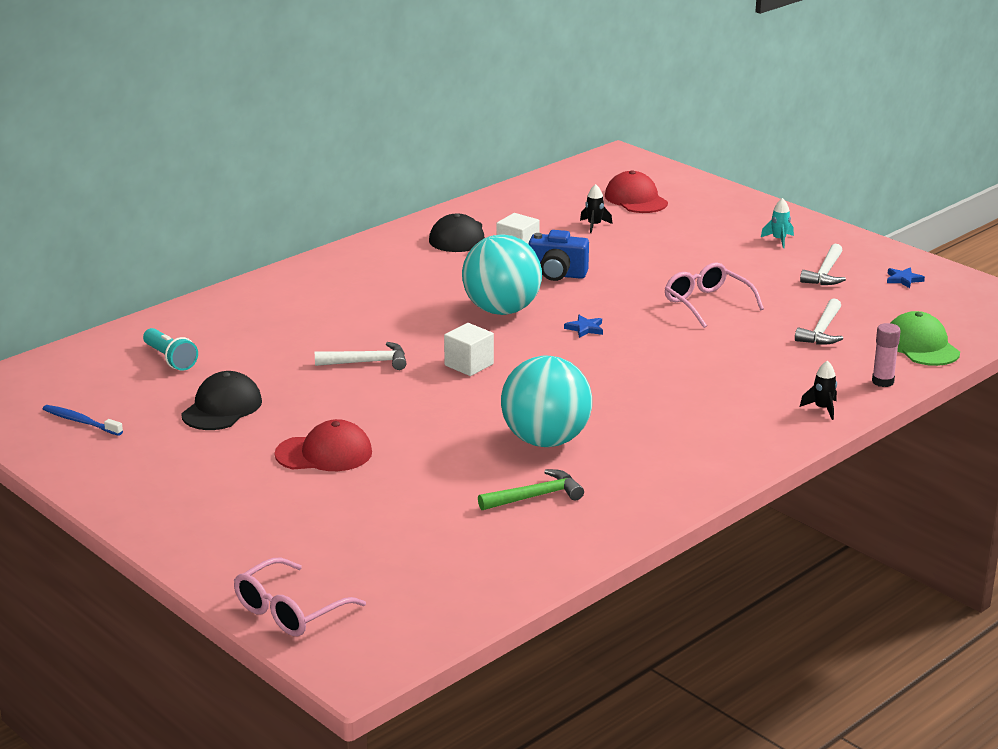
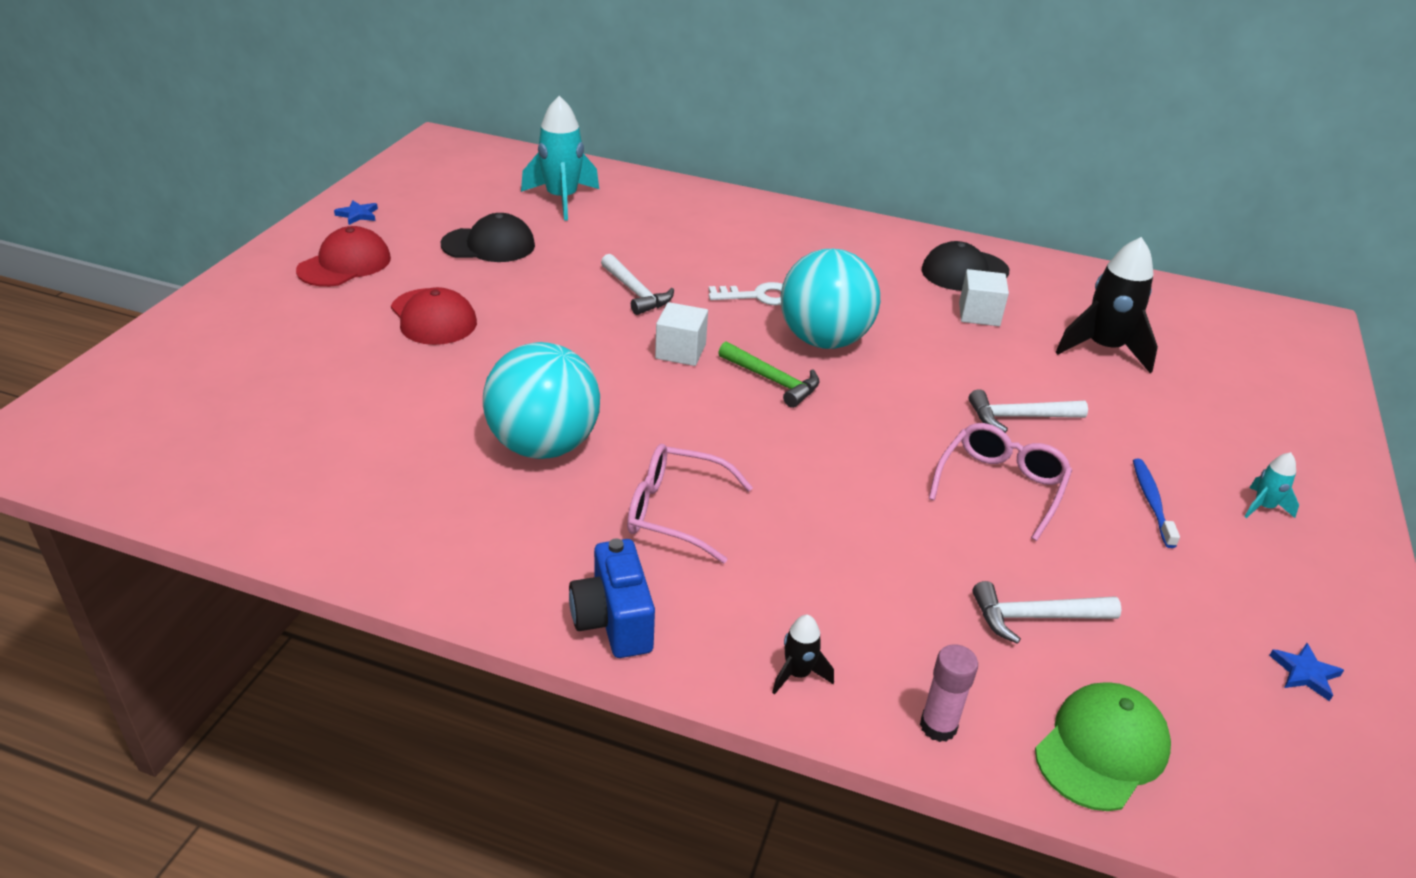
camera: 60 degrees right, 10 degrees up
blue toothbrush [43,405,123,436] -> blue toothbrush moved to [1133,459,1180,548]
turquoise flashlight [143,328,198,371] -> turquoise rocket [521,96,599,221]
pink glasses [234,558,366,636] -> pink glasses moved to [627,444,753,563]
green hammer [478,469,584,510] -> green hammer moved to [718,342,820,408]
blue camera [528,230,589,281] -> blue camera moved to [569,538,655,658]
blue star [564,315,603,338] -> blue star moved to [334,200,378,225]
black rocket [580,184,613,233] -> black rocket [1056,237,1158,373], size x2.11
red cap [605,170,668,213] -> red cap moved to [296,226,391,287]
white hammer [800,244,846,285] -> white hammer moved to [969,389,1088,433]
none -> white key [709,282,783,305]

